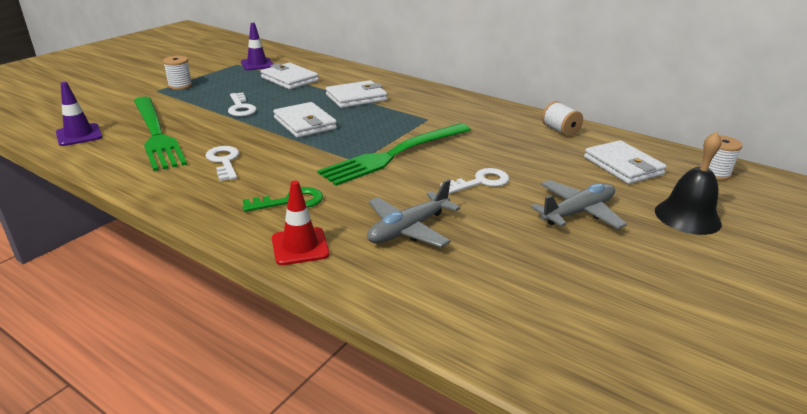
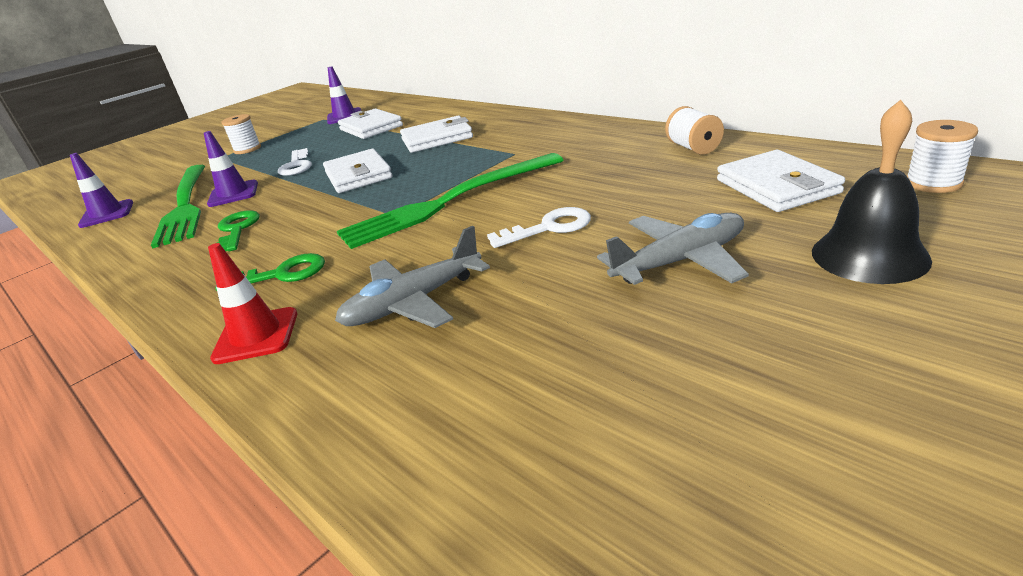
camera: 15 degrees right, 0 degrees up
white key [205,146,239,181] -> green key [217,210,260,252]
none -> purple traffic cone [204,131,258,207]

